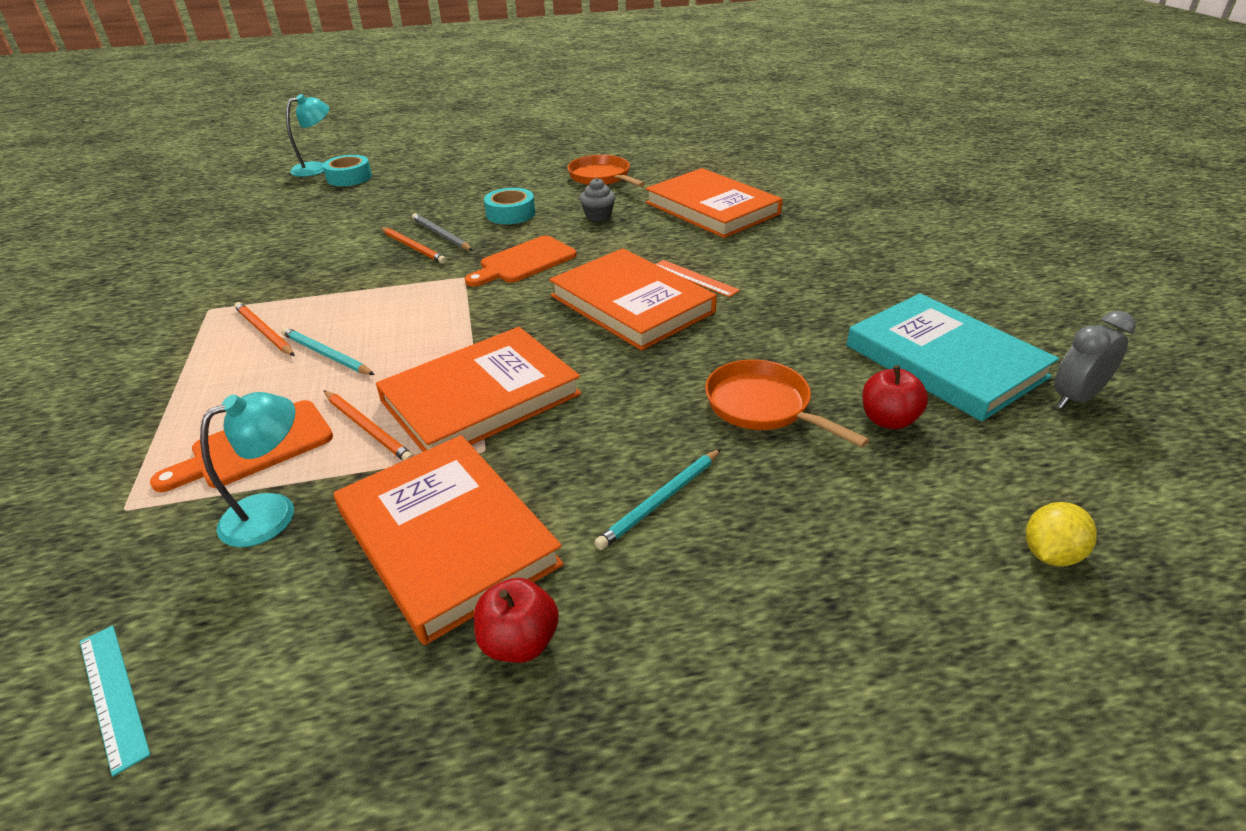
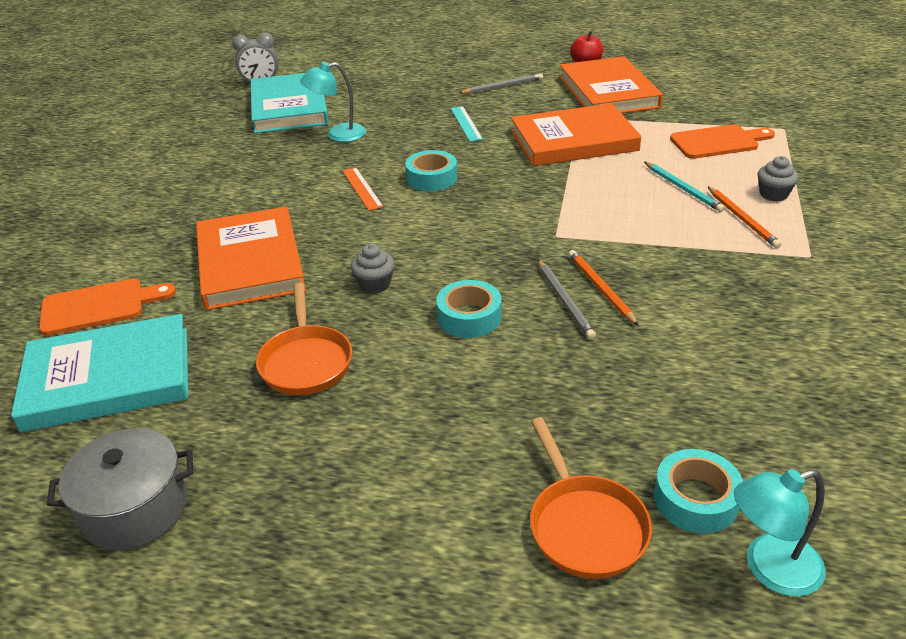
camera: 155 degrees left, 0 degrees up
turquoise ruler [80,625,150,776] -> turquoise ruler moved to [451,106,483,142]
turquoise lamp [200,392,295,547] -> turquoise lamp moved to [300,62,366,142]
orange pencil [324,390,414,461] -> none
orange cutting board [465,236,577,287] -> orange cutting board moved to [39,279,176,336]
orange book [549,248,717,351] -> turquoise tape [405,150,457,191]
turquoise pencil [594,449,721,550] -> grey pencil [459,73,543,94]
orange pan [705,359,869,448] -> orange pan moved to [530,417,652,579]
red apple [862,365,928,429] -> none
yellow lemon [1026,502,1097,566] -> none
none -> turquoise book [11,314,188,432]
none -> grey pot [47,428,193,550]
none -> grey cupcake [758,156,799,201]

